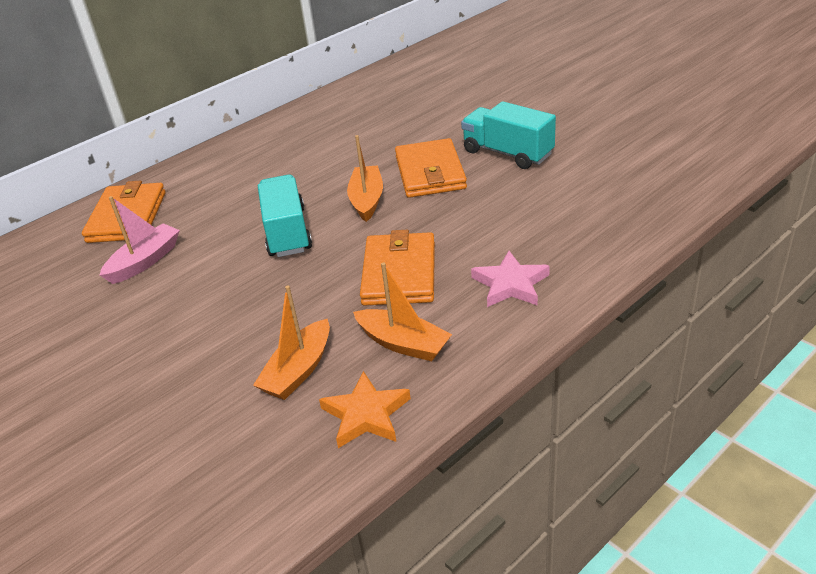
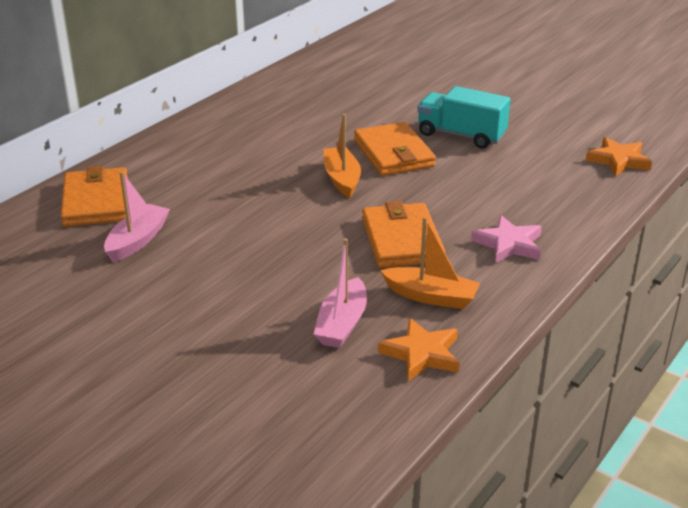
camera: 15 degrees left, 5 degrees down
orange boat [253,285,330,400] -> pink boat [314,238,367,348]
turquoise truck [258,174,312,257] -> none
none -> orange star [586,137,652,176]

